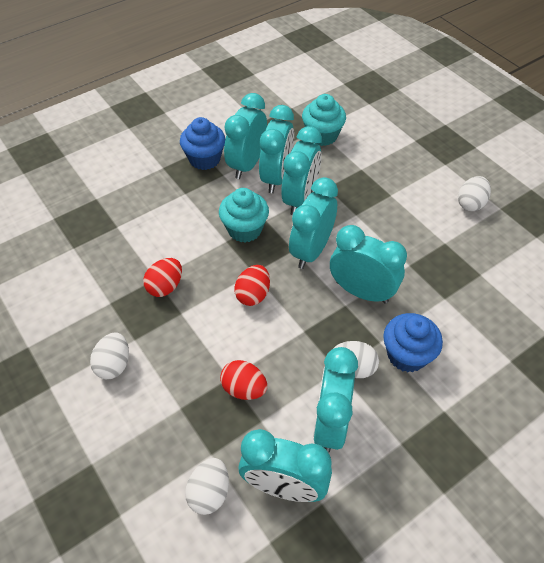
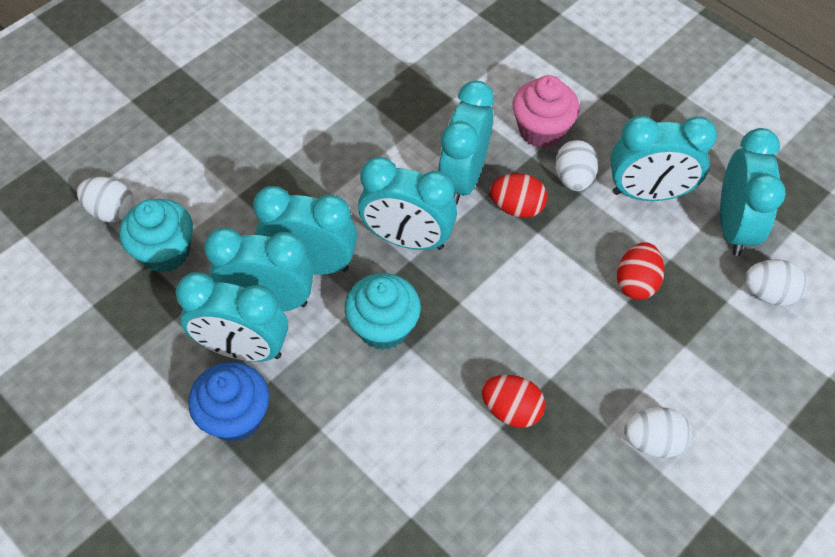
camera: 100 degrees left, 5 degrees up
red egg [234,265,270,306] -> red egg moved to [490,173,547,218]
blue cupcake [383,313,443,372] -> pink cupcake [512,75,580,148]
white egg [458,176,491,211] -> white egg moved to [77,177,134,222]

